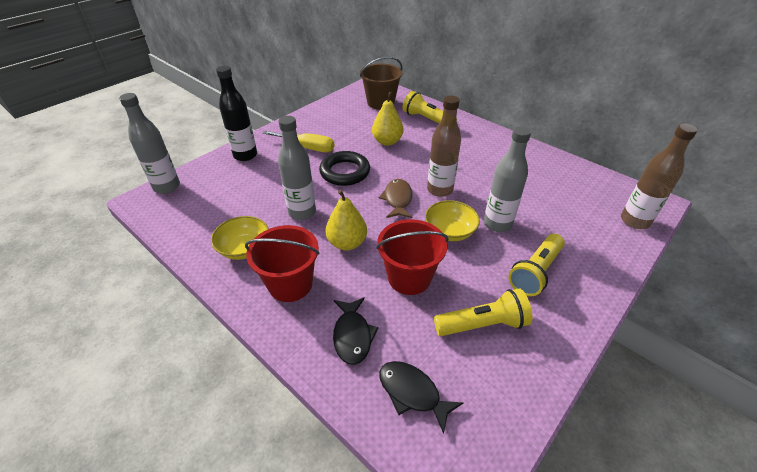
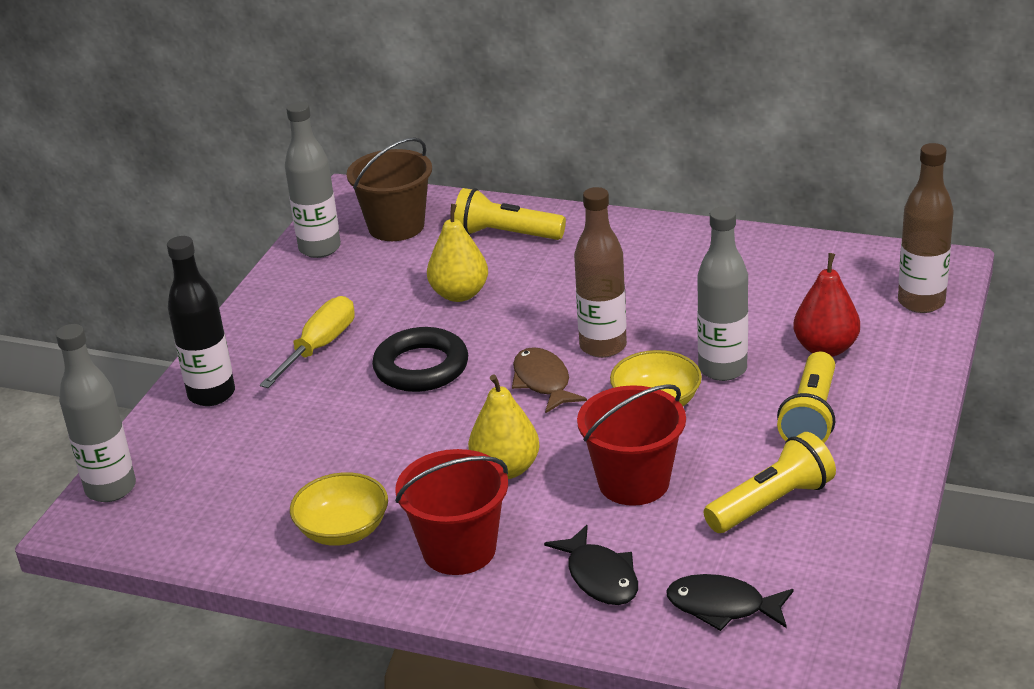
camera: 20 degrees left, 10 degrees down
yellow screwdriver [263,131,335,152] -> yellow screwdriver turned 60 degrees counterclockwise [260,296,355,388]
grey bottle [278,116,316,220] -> grey bottle moved to [285,101,341,258]
none -> red pear [793,253,860,357]

